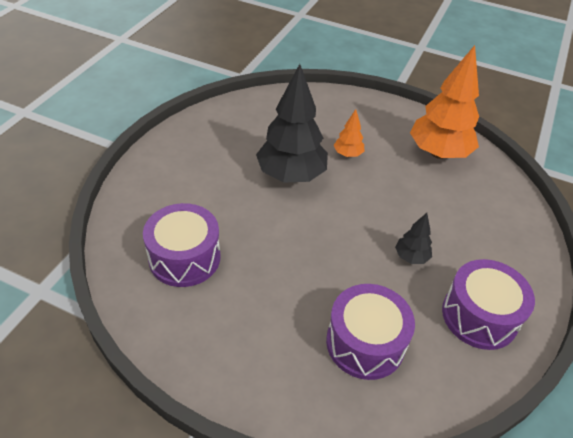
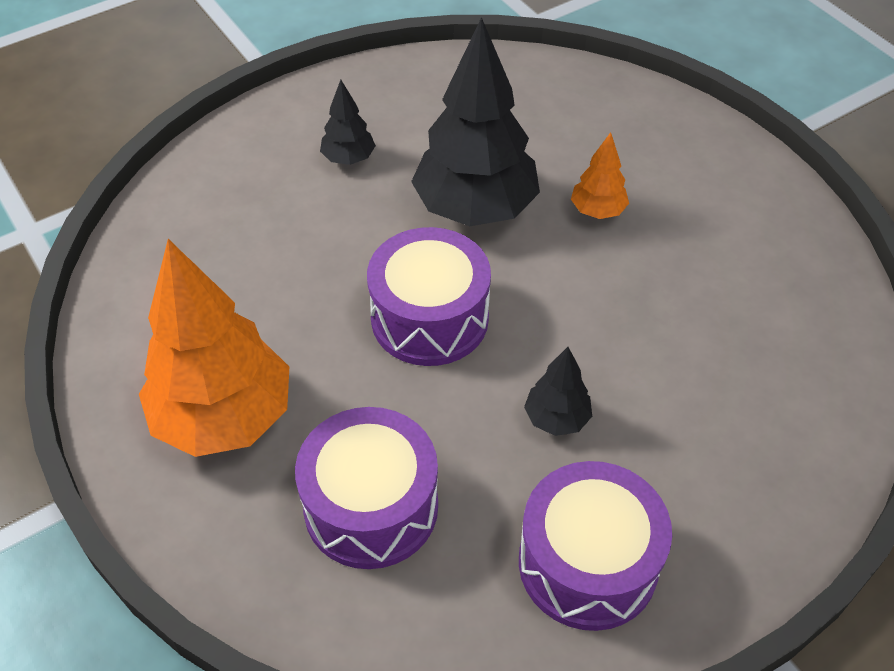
camera: 35 degrees right, 5 degrees up
purple drum [143,203,221,287] -> purple drum moved to [367,227,491,366]
orange tree [410,45,479,159] -> orange tree moved to [139,239,289,457]
none -> black tree [320,80,376,165]

